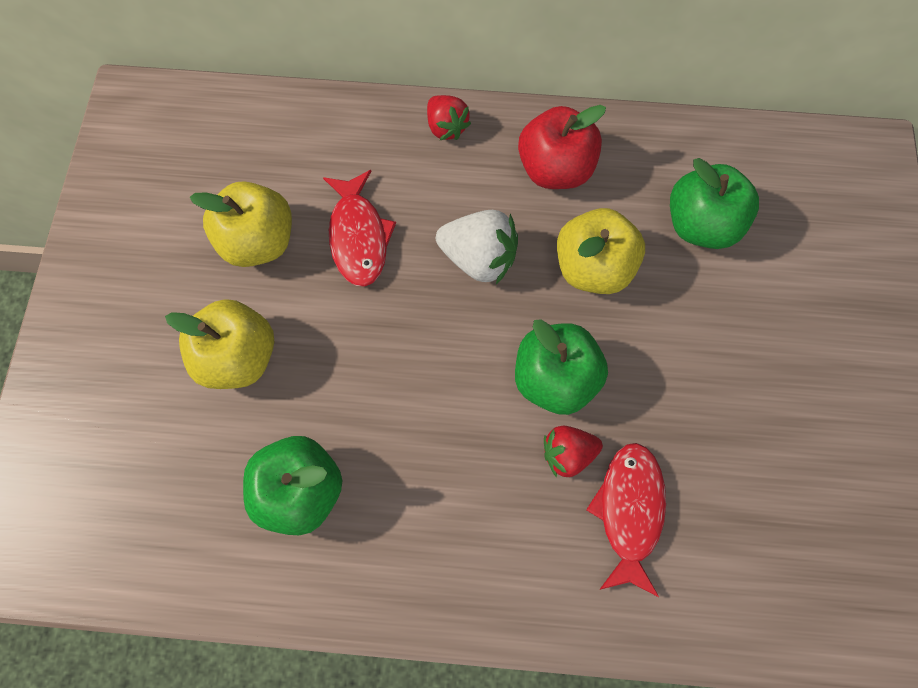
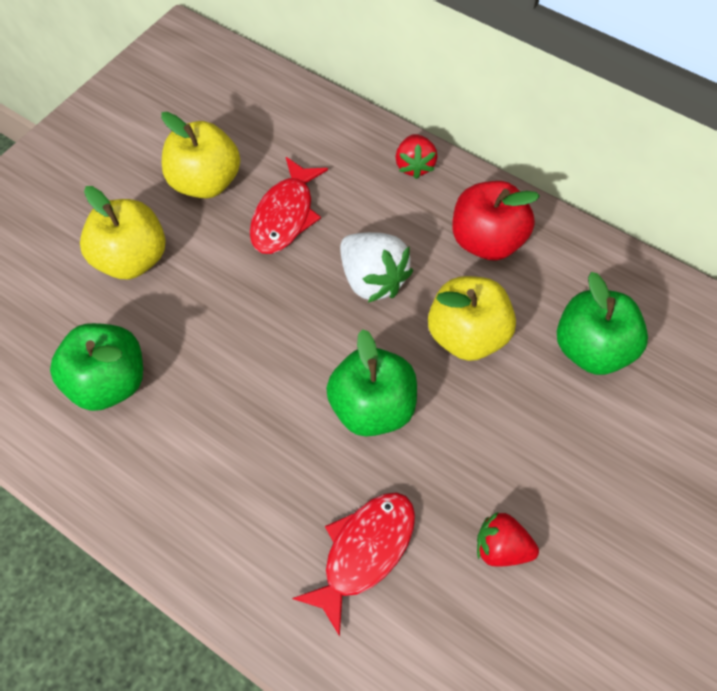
camera: 30 degrees right, 10 degrees down
red strawberry [544,426,603,477] -> red strawberry moved to [477,511,539,567]

